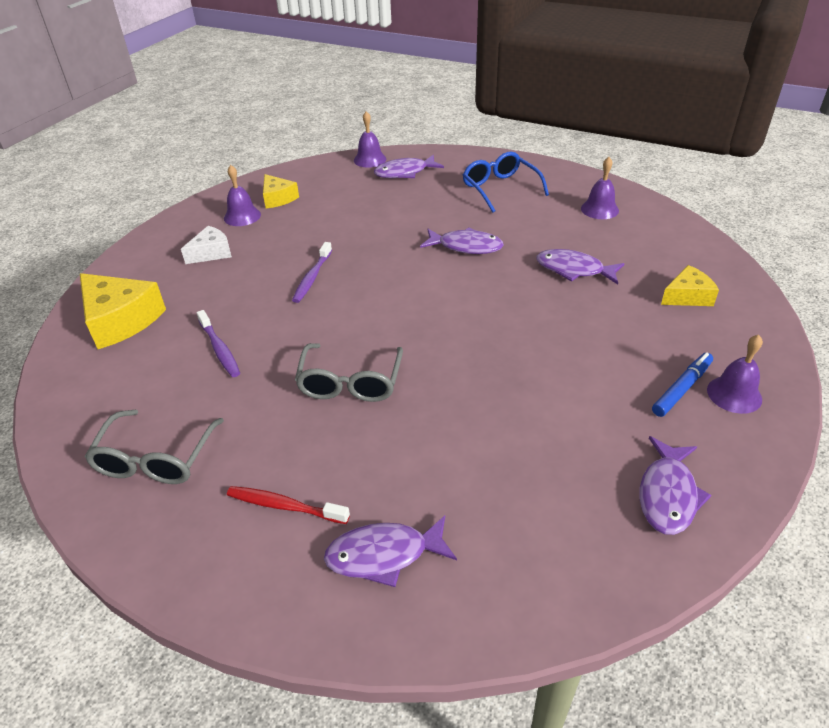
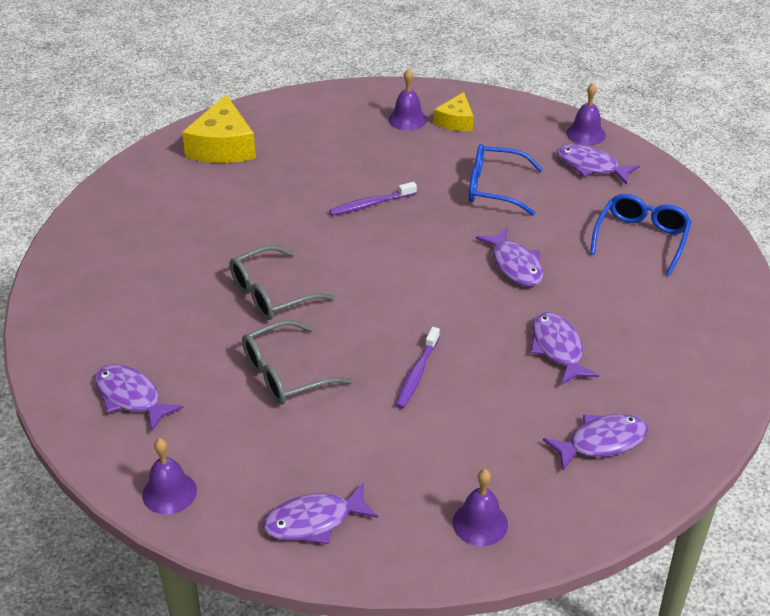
camera: 50 degrees right, 0 degrees up
grey glasses [85,410,224,484] -> grey glasses moved to [242,320,353,405]
white cheese [181,226,232,264] -> none
purple toothbrush [197,310,240,377] -> purple toothbrush moved to [395,327,440,409]
red toothbrush [227,486,350,524] -> none
purple bell [581,157,619,219] -> purple bell moved to [142,438,197,515]
blue marker [652,352,713,417] -> none
yellow cheese [661,265,719,306] -> purple fish [543,414,649,470]
none -> blue glasses [469,144,543,216]

